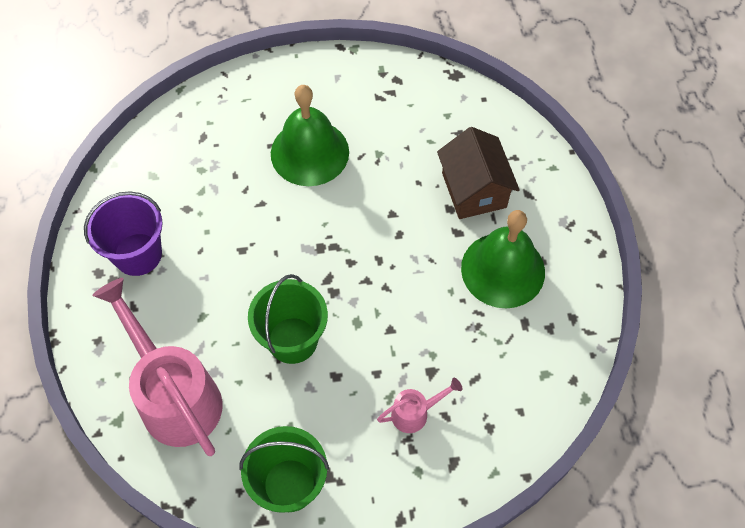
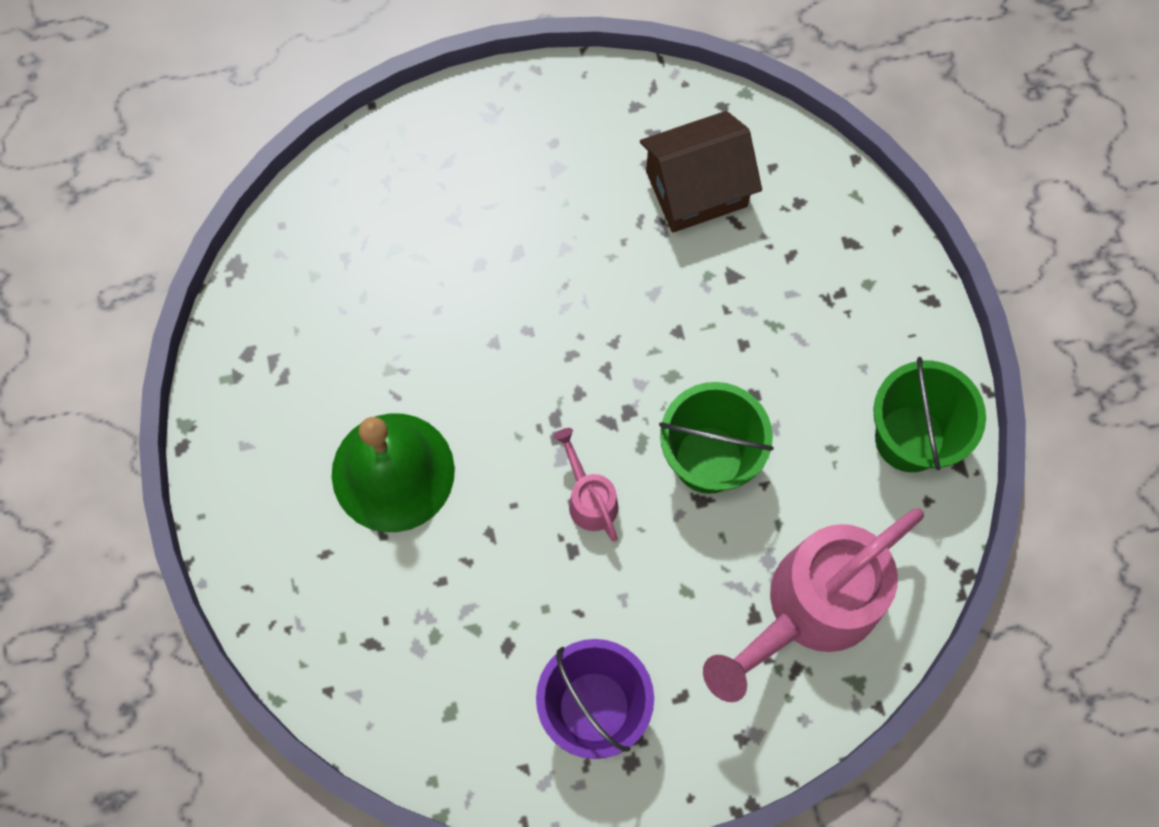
camera: 95 degrees left, 10 degrees up
pink watering can [377,378,462,433] -> pink watering can moved to [554,428,618,542]
brown house [437,127,520,219] -> brown house moved to [640,111,762,233]
green bell [461,210,545,308] -> none

